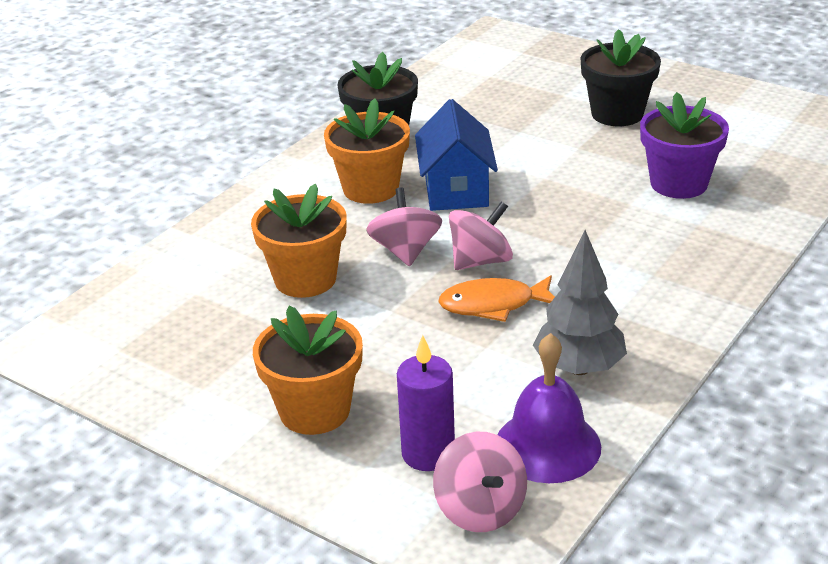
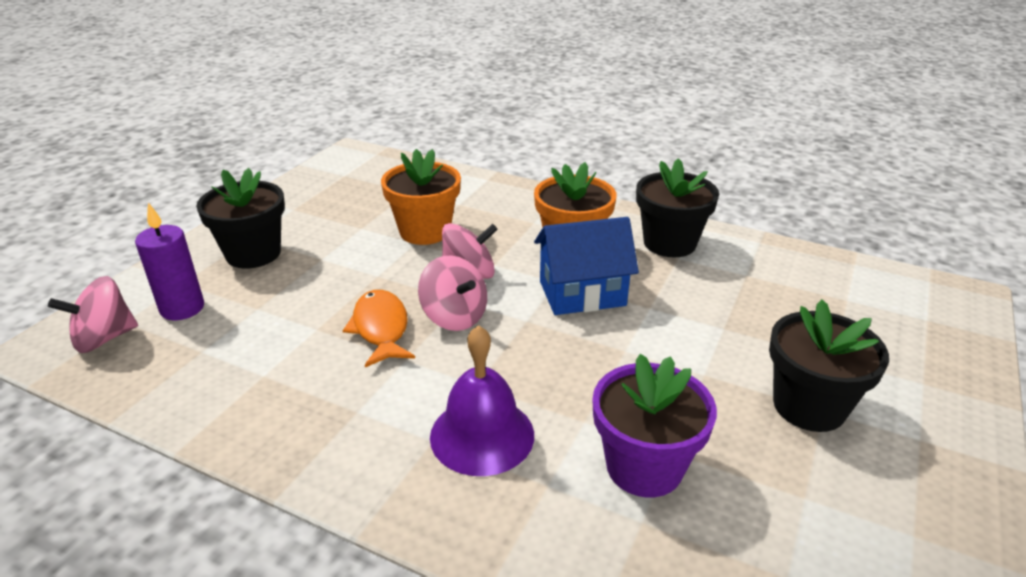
camera: 80 degrees right, 0 degrees up
orange flower pot [253,306,363,435] -> black flower pot [196,168,285,268]
purple bell [497,333,601,483] -> purple bell moved to [430,325,534,476]
grey tree [533,230,627,375] -> none

